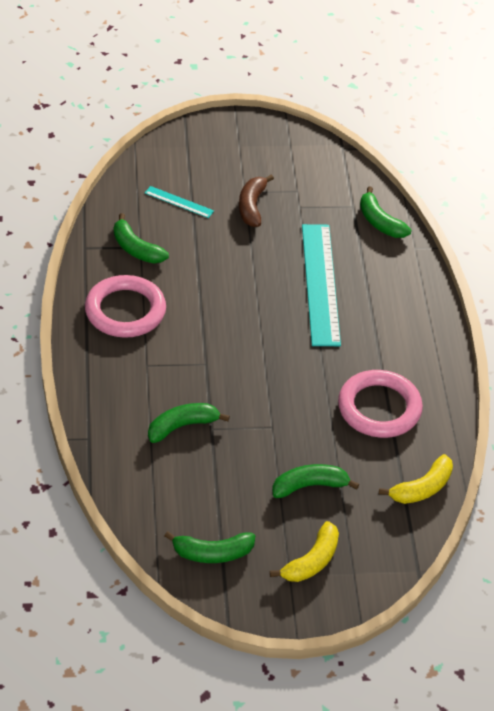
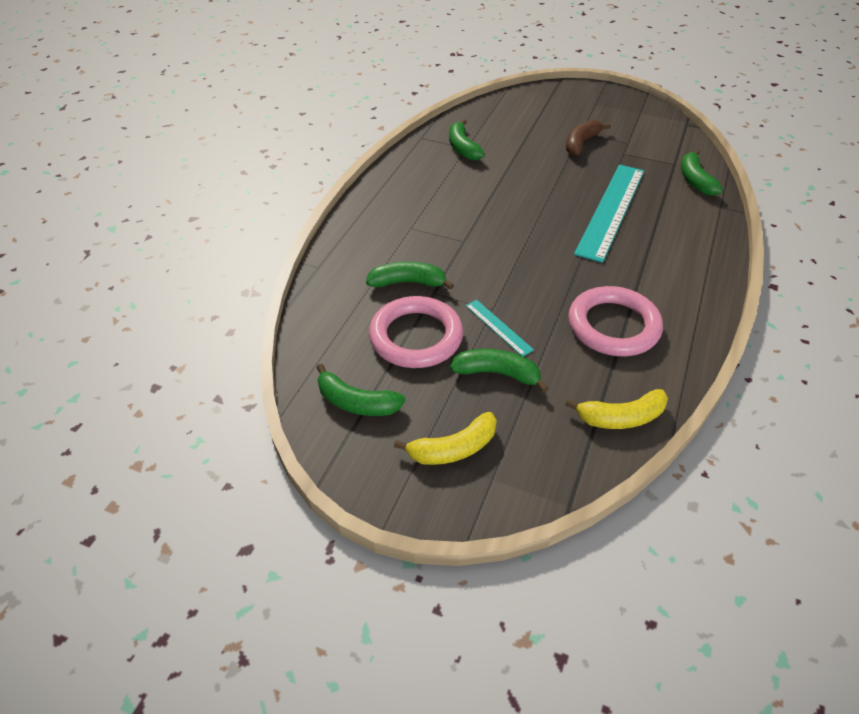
camera: 30 degrees right, 0 degrees up
pink ring [85,275,166,338] -> pink ring moved to [369,296,463,368]
turquoise ruler [145,186,214,218] -> turquoise ruler moved to [466,300,534,356]

